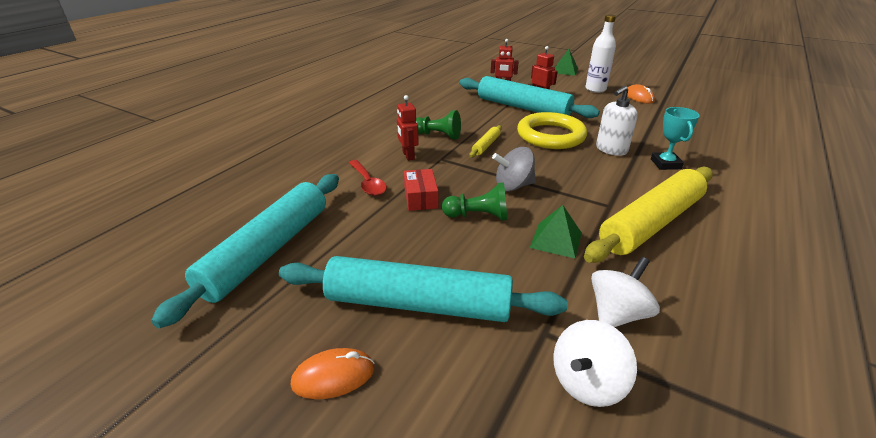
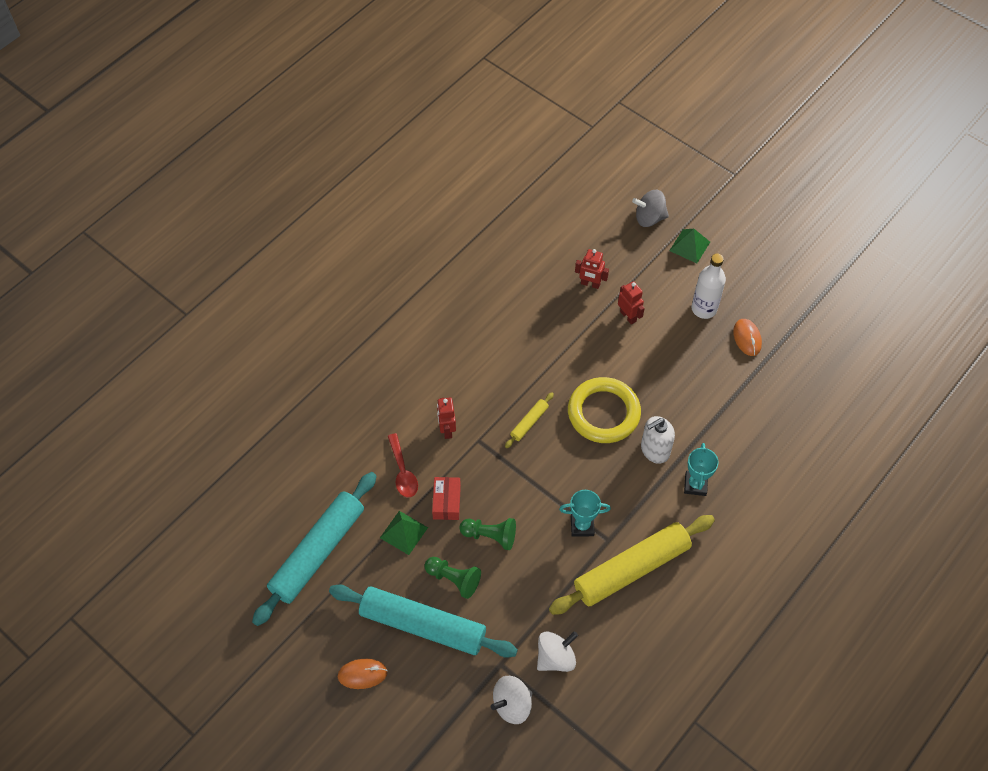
camera: 10 degrees right, 25 degrees up
green pawn [416,110,461,139] -> green pawn moved to [425,557,481,599]
turquoise rolling pin [459,76,600,118] -> none
grey spinning top [492,147,536,191] -> grey spinning top moved to [632,190,669,227]
green pyramid [530,205,582,259] -> green pyramid moved to [380,511,428,555]
none -> turquoise trophy [559,490,611,537]

